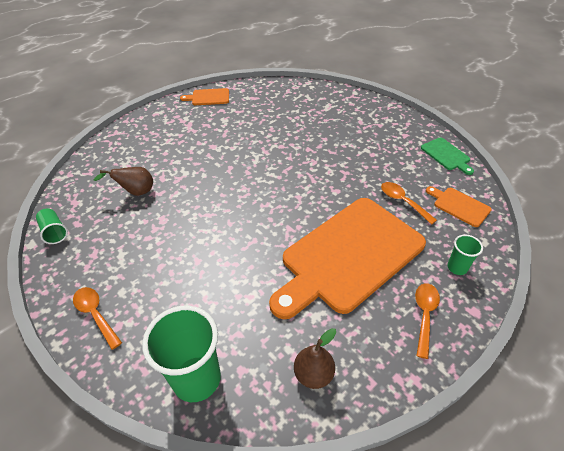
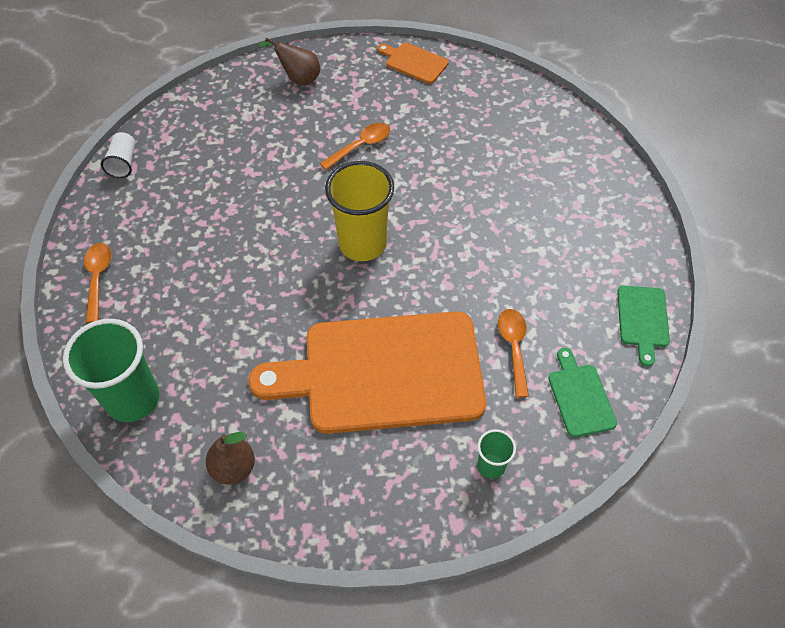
camera: 35 degrees right, 10 degrees up
green cup [36,208,68,244] -> white cup [101,132,136,178]
brown pear [94,167,153,196] -> brown pear moved to [258,37,320,85]
orange spoon [415,283,440,359] -> orange spoon moved to [320,123,390,170]
orange cutting board [426,186,492,227] -> green cutting board [549,348,617,437]
none -> yellow cup [325,161,394,261]

